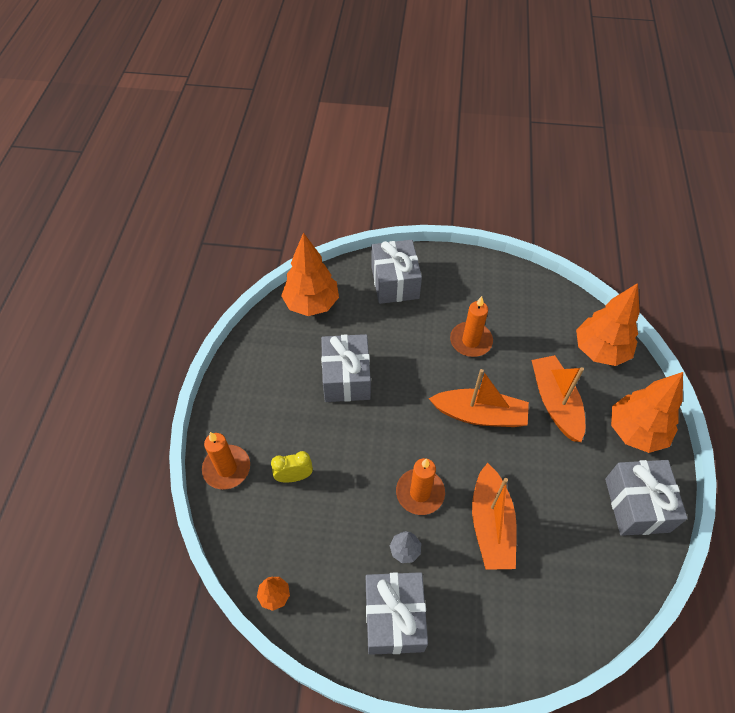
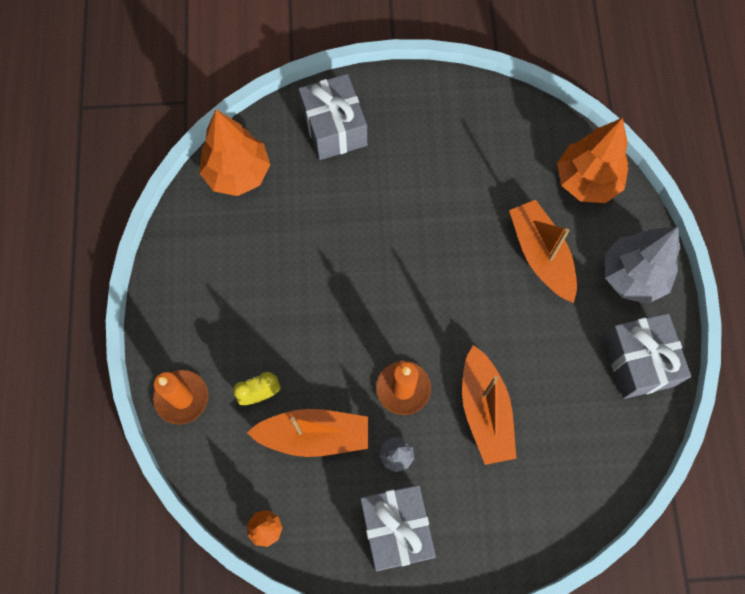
camera: 10 degrees left, 15 degrees up
grey gift [321,334,371,402] -> none
orange boat [429,369,529,427] -> orange boat moved to [247,409,368,457]
orange candle [450,296,493,357] -> none
orange tree [611,372,683,453] -> grey tree [605,226,680,304]

